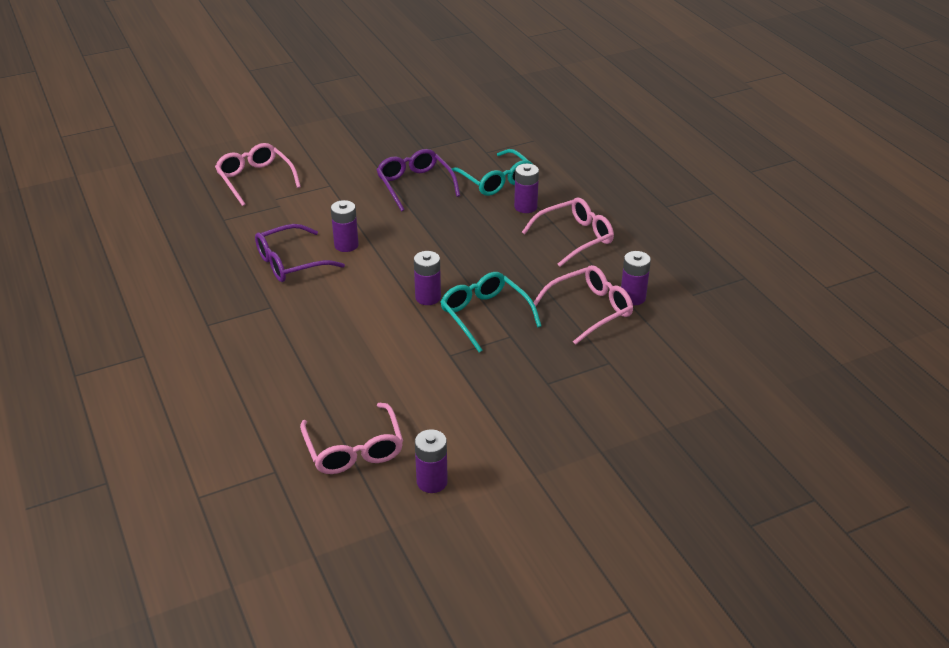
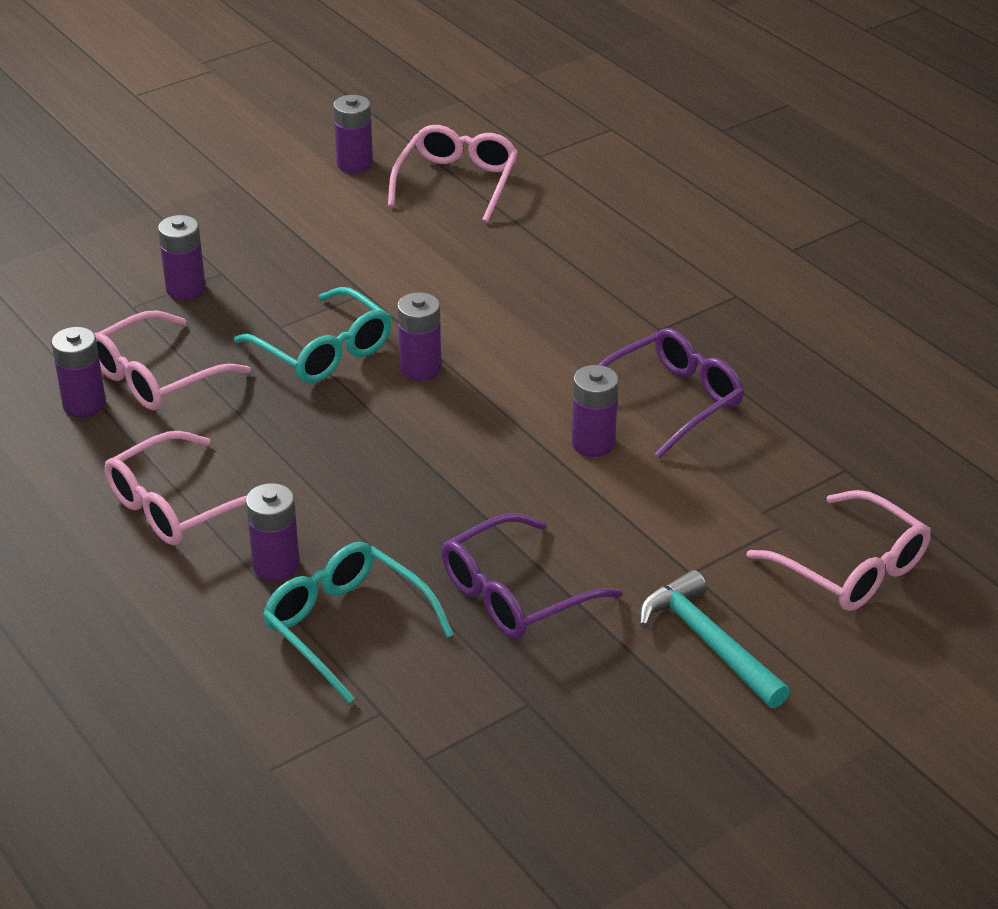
camera: 170 degrees right, 0 degrees up
pink glasses [300,403,403,474] -> pink glasses turned 45 degrees clockwise [388,125,518,222]
purple glasses [377,149,460,211] -> purple glasses turned 90 degrees clockwise [441,513,622,639]
none -> purple battery [158,215,206,300]
none -> turquoise hammer [639,570,790,708]

